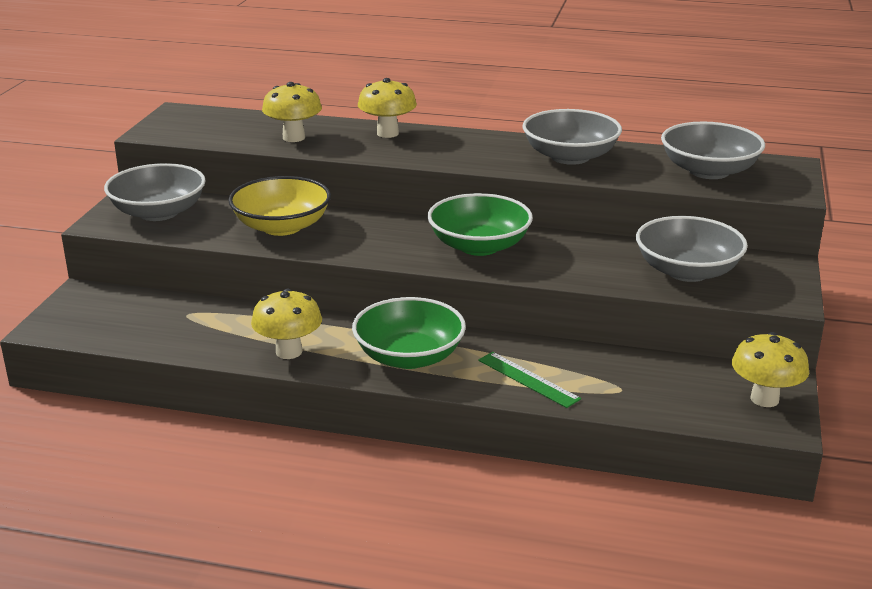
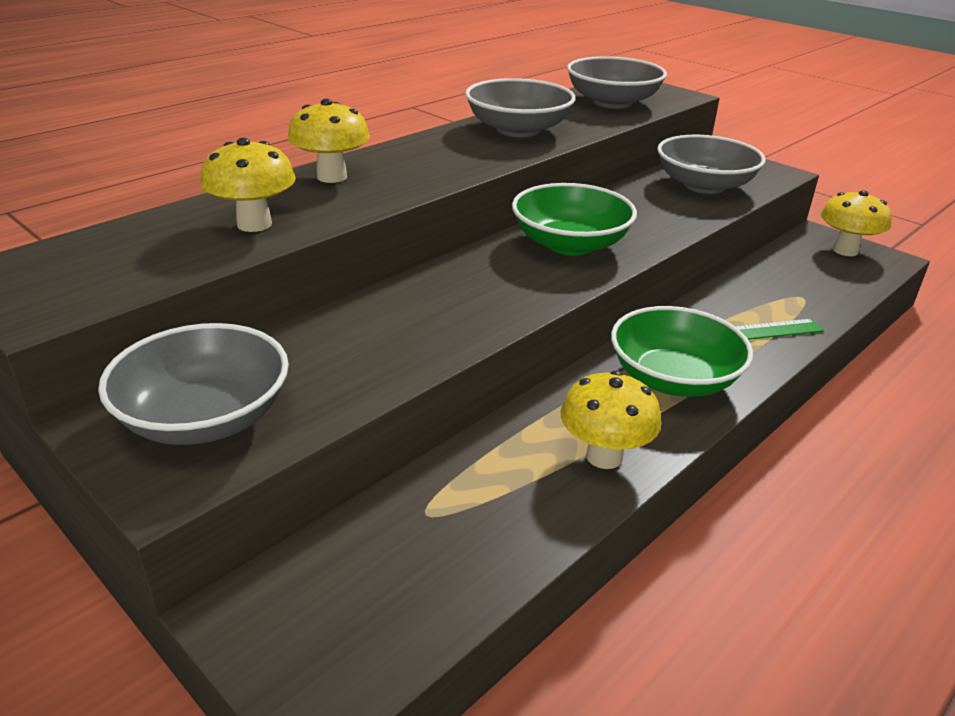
camera: 60 degrees left, 5 degrees up
yellow bowl [228,176,331,236] -> none

